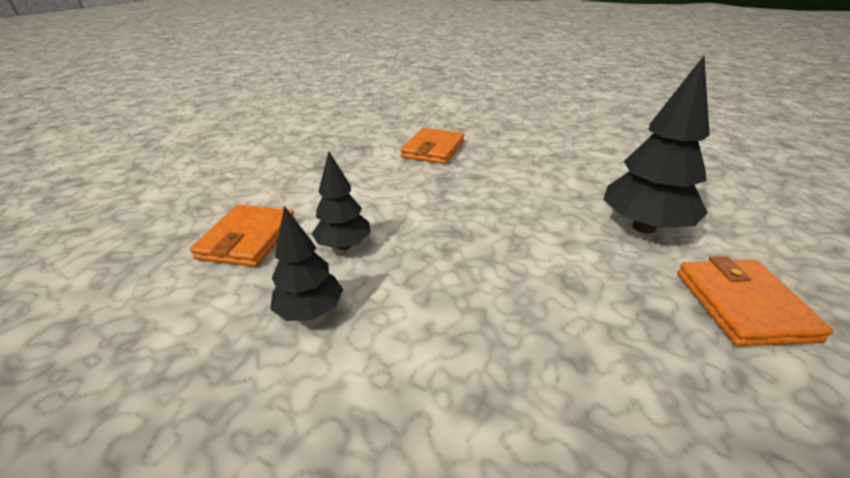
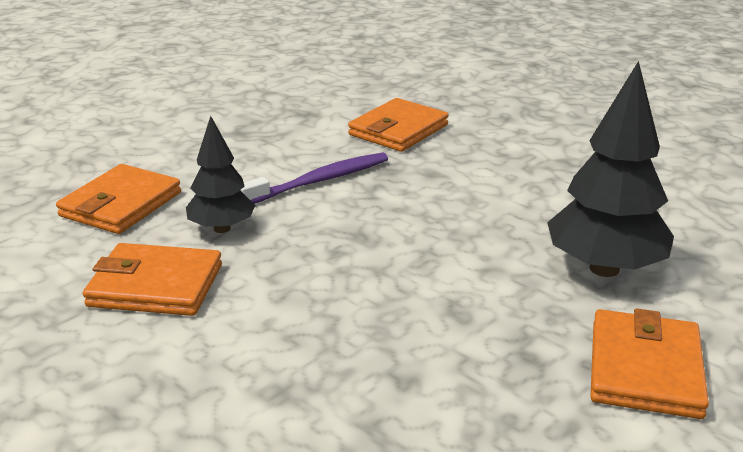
camera: 15 degrees right, 5 degrees down
black tree [270,206,343,321] -> orange wallet [83,243,222,316]
none -> purple toothbrush [240,153,388,204]

